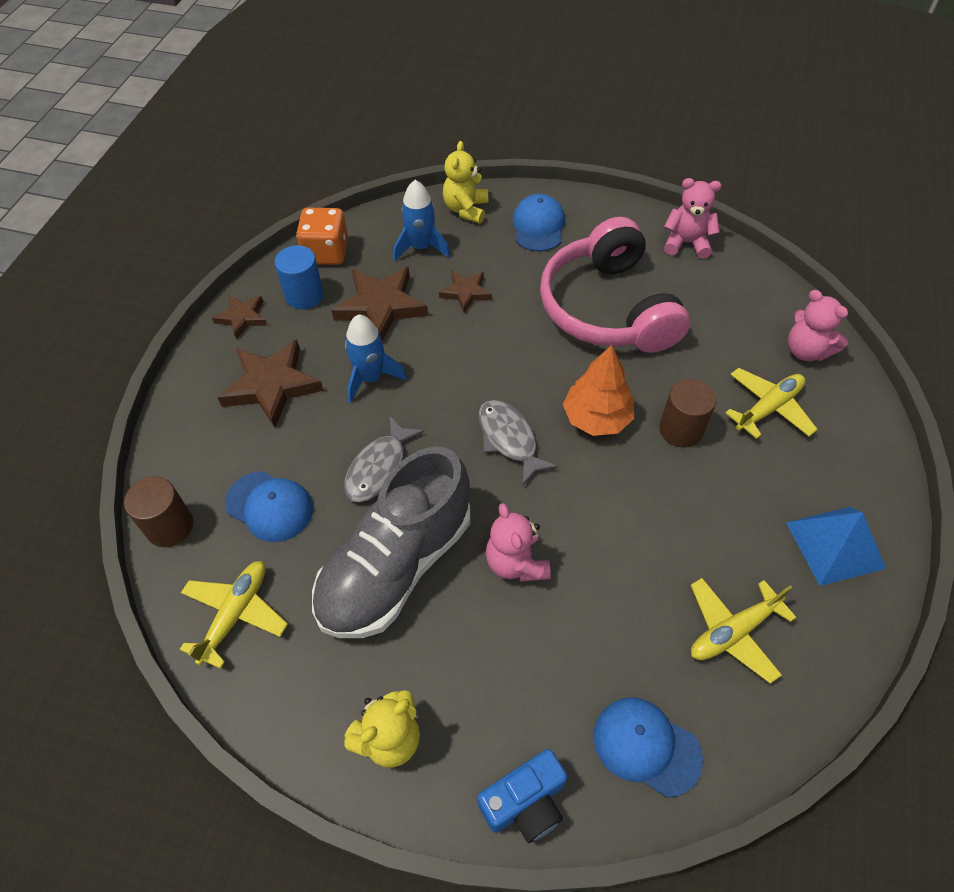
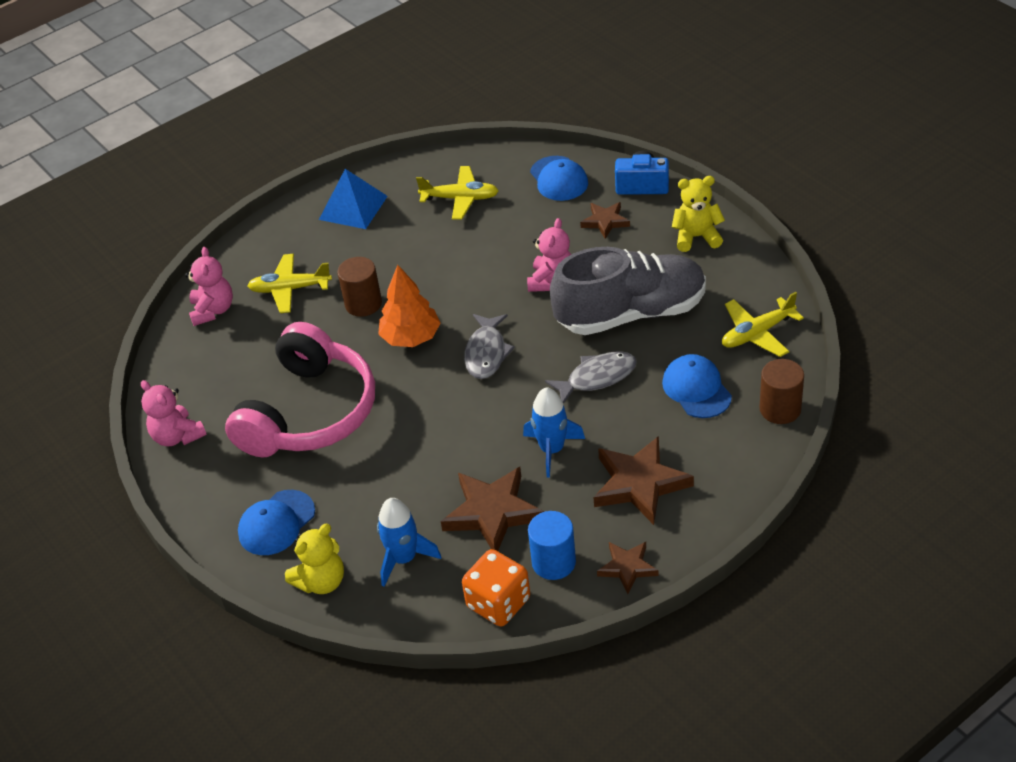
camera: 140 degrees left, 10 degrees down
brown star [439,271,492,313] -> brown star moved to [580,202,630,239]

